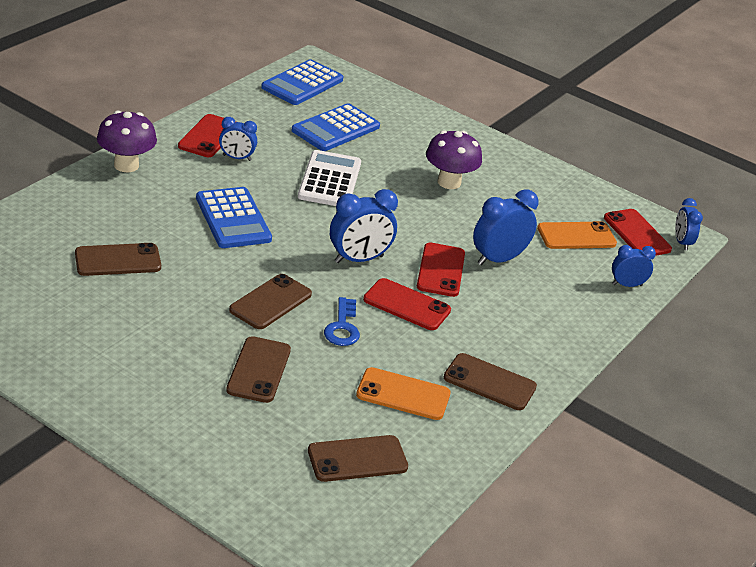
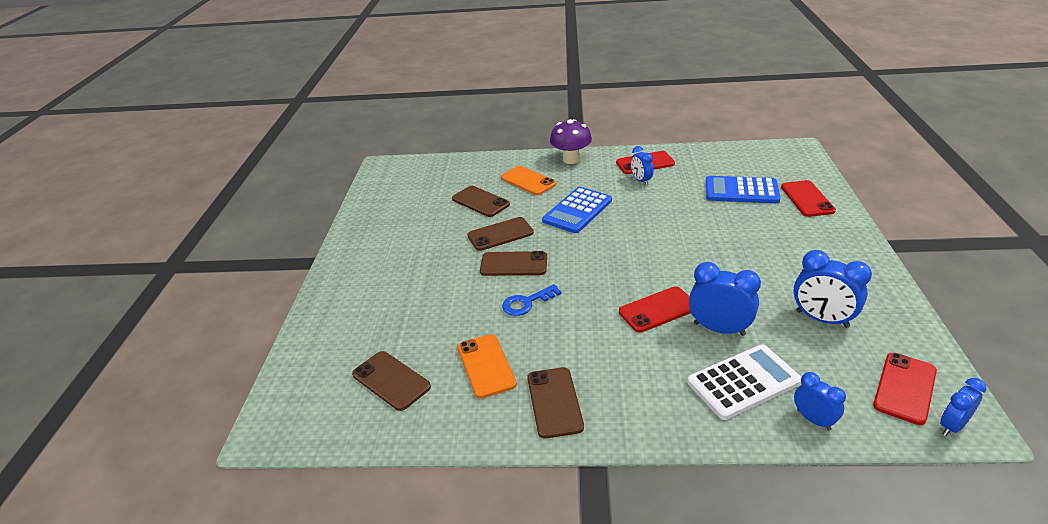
camera: 65 degrees right, 0 degrees up
brown phone [226,336,291,403] -> brown phone moved to [467,217,534,251]
blue calculator [261,59,344,105] -> none
white calculator [298,150,361,206] -> white calculator moved to [687,344,801,420]
blue clock [330,189,398,263] -> blue clock moved to [793,250,872,328]
red phone [363,278,451,330] -> red phone moved to [781,180,836,217]
purple mushroom [426,130,482,189] -> none
orange phone [537,221,617,249] -> orange phone moved to [501,166,556,195]

